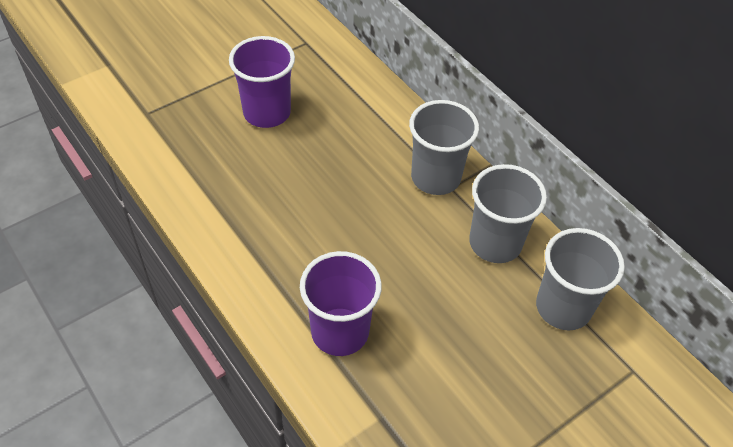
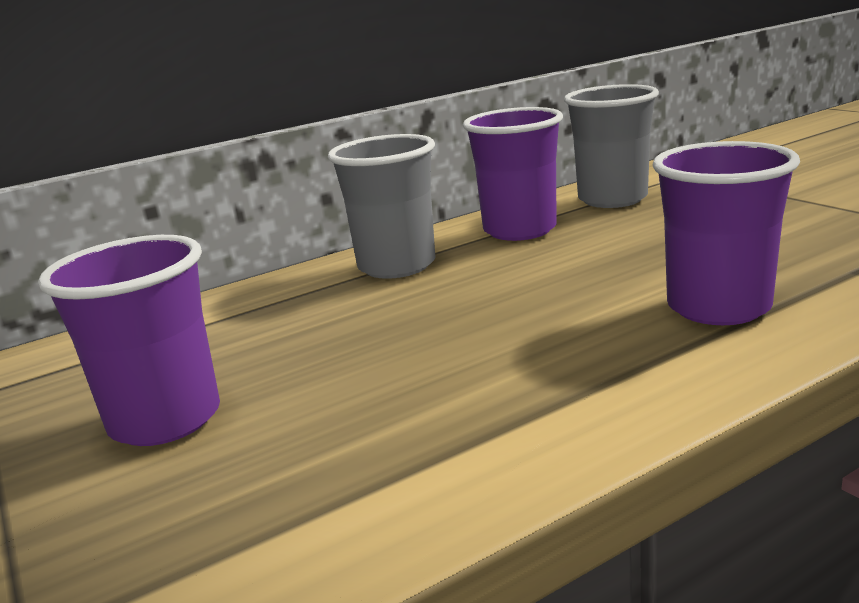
camera: 80 degrees left, 30 degrees down
grey cup [469,164,547,263] -> purple cup [463,107,563,241]

